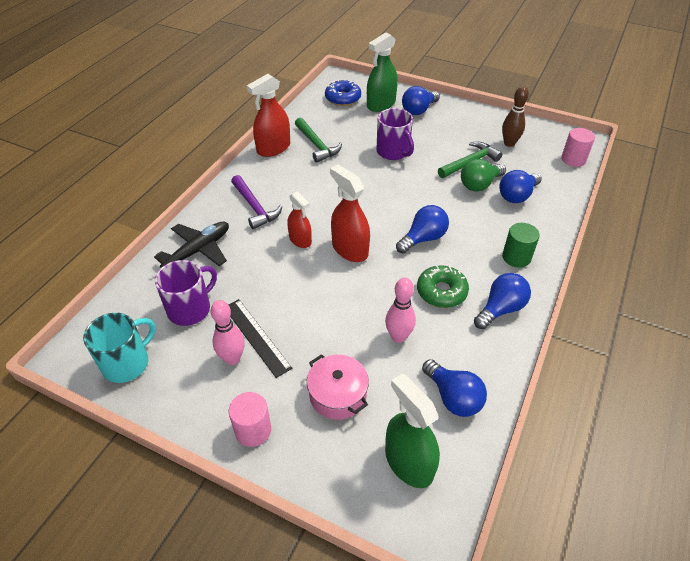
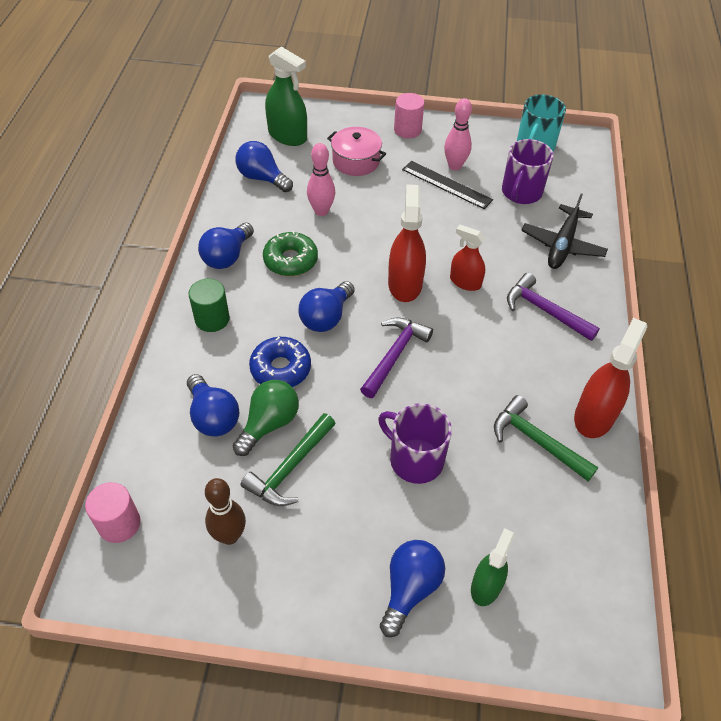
camera: 160 degrees right, 5 degrees up
blue donut [325,80,361,106] -> blue donut moved to [249,337,311,387]
red spray bottle [330,164,370,262] -> red spray bottle turned 120 degrees counterclockwise [388,184,426,302]
green spray bottle [367,32,398,112] -> green spray bottle [471,528,514,606], size x0.64
blue light bulb [499,170,542,203] -> blue light bulb turned 120 degrees clockwise [187,374,239,436]
none -> purple hammer [360,317,433,398]

